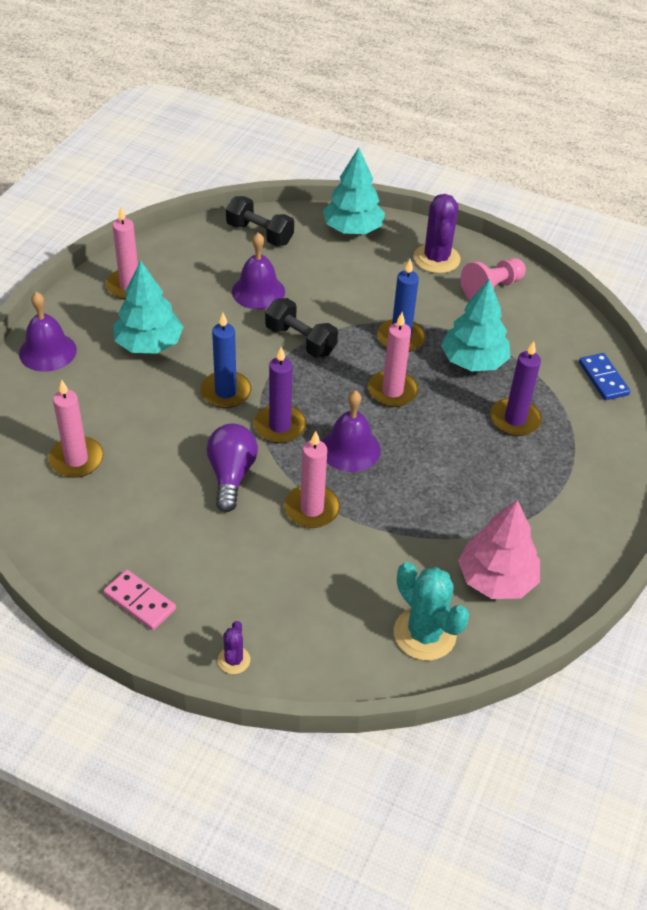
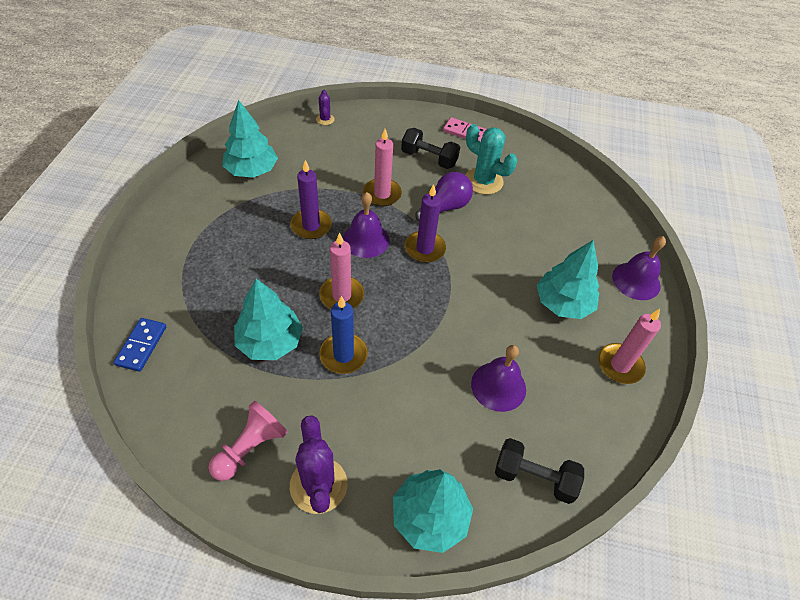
camera: 165 degrees right, 5 degrees up
pink candle [48,380,104,478] -> none
blue candle [200,313,251,408] -> none
purple light bulb [207,424,258,512] -> purple light bulb turned 120 degrees counterclockwise [416,172,473,222]
purple cactus [218,621,250,674] -> purple cactus moved to [316,90,335,125]
black dumbbell [265,298,338,358] -> black dumbbell moved to [401,128,460,169]
turquoise cactus [394,562,470,661] -> turquoise cactus moved to [466,124,517,195]
pink tree [458,500,540,599] -> turquoise tree [222,100,278,178]
purple candle [490,341,542,436] -> purple candle moved to [290,160,332,239]
blue domino [579,353,631,400] -> blue domino turned 45 degrees clockwise [114,318,166,372]

